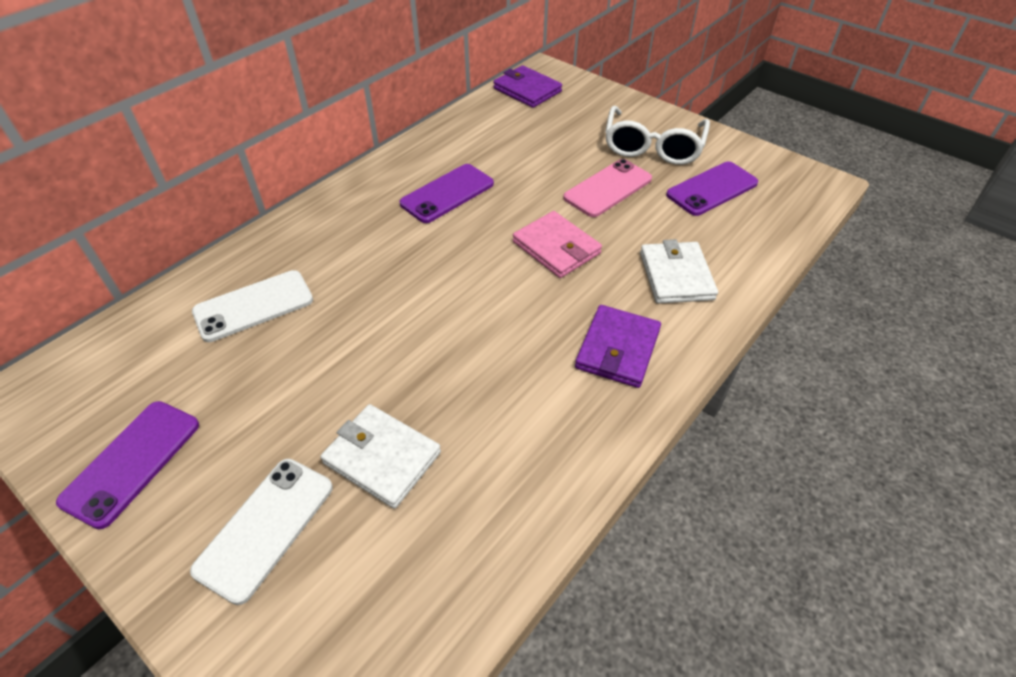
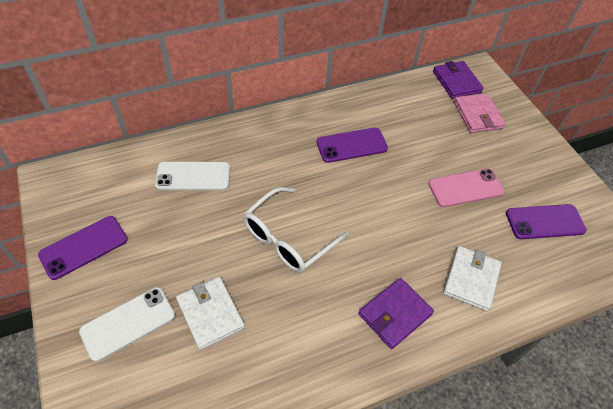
camera: 25 degrees right, 5 degrees up
pink wallet [513,211,602,278] -> pink wallet moved to [454,93,506,133]
white glasses [605,106,710,165] -> white glasses moved to [243,187,349,273]

